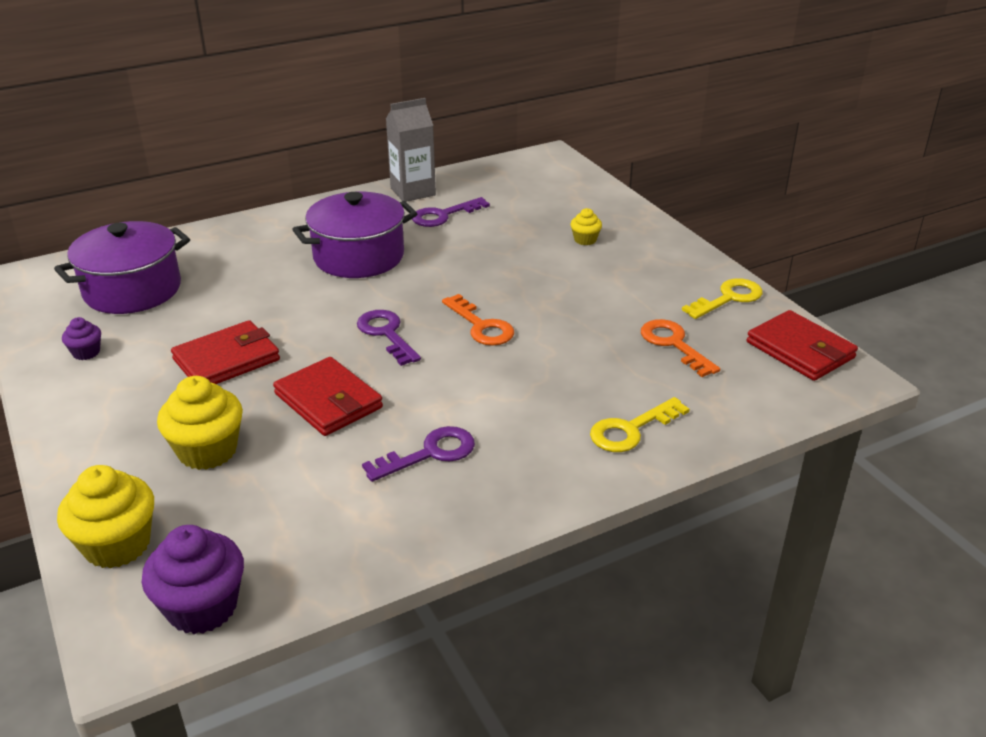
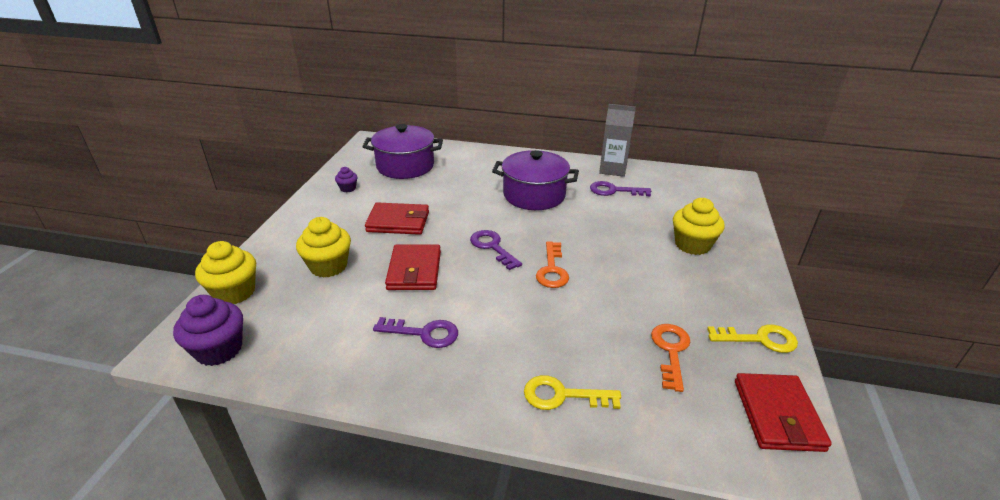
camera: 40 degrees right, 0 degrees up
purple key [357,310,421,366] -> purple key turned 45 degrees counterclockwise [470,230,522,270]
yellow cupcake [570,208,602,245] -> yellow cupcake [673,198,725,255], size x1.93

